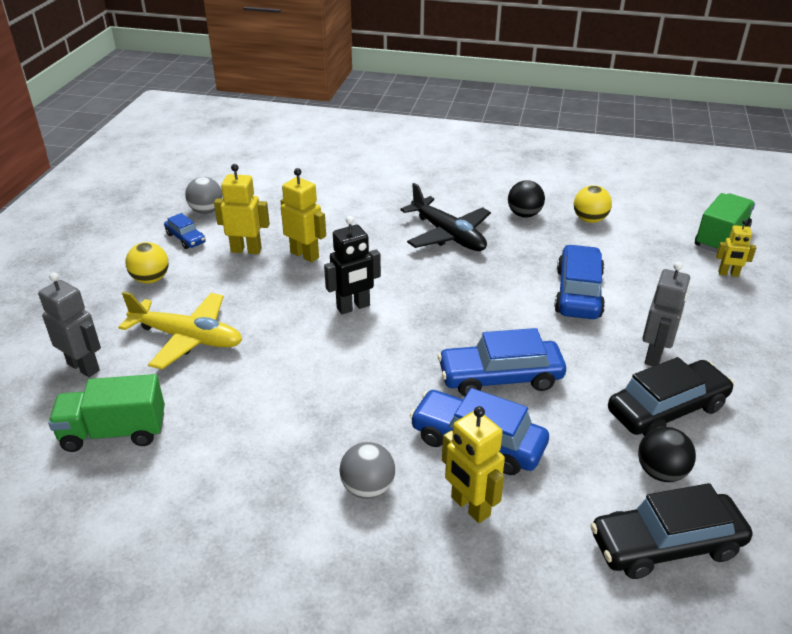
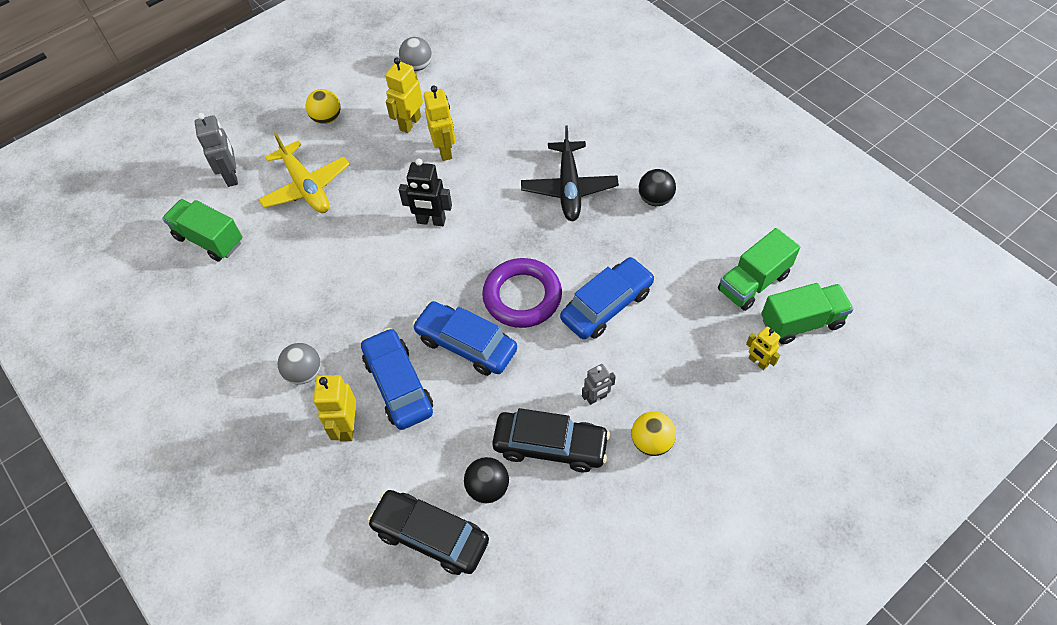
camera: 40 degrees right, 20 degrees up
blue car [164,213,206,249] -> none
yellow robot [214,164,270,254] -> yellow robot turned 105 degrees counterclockwise [385,58,423,133]
yellow ball [574,185,612,223] -> yellow ball moved to [631,411,676,456]
grey robot [643,261,690,366] -> grey robot [582,364,616,405], size x0.63
none -> purple ring [482,258,562,328]
none -> green truck [718,228,800,311]

